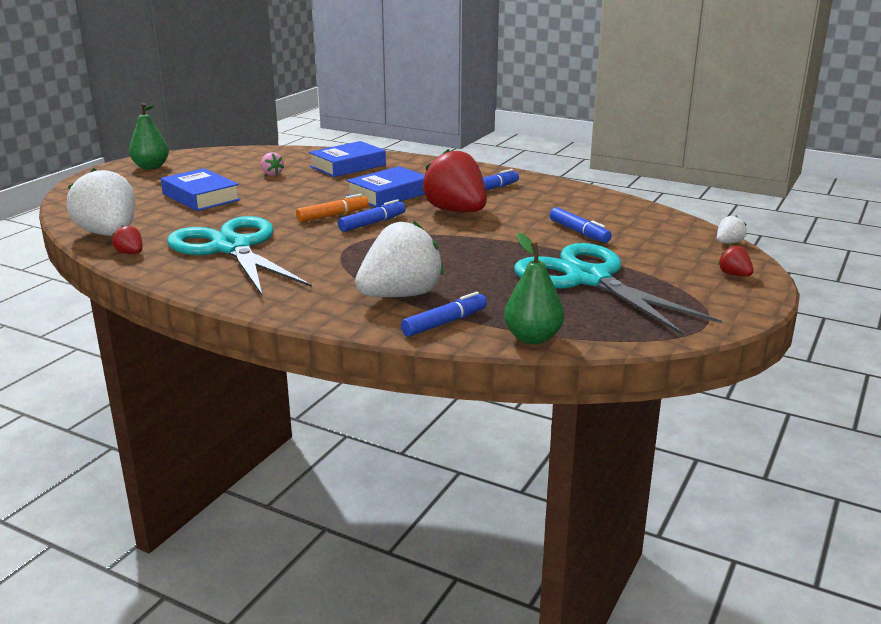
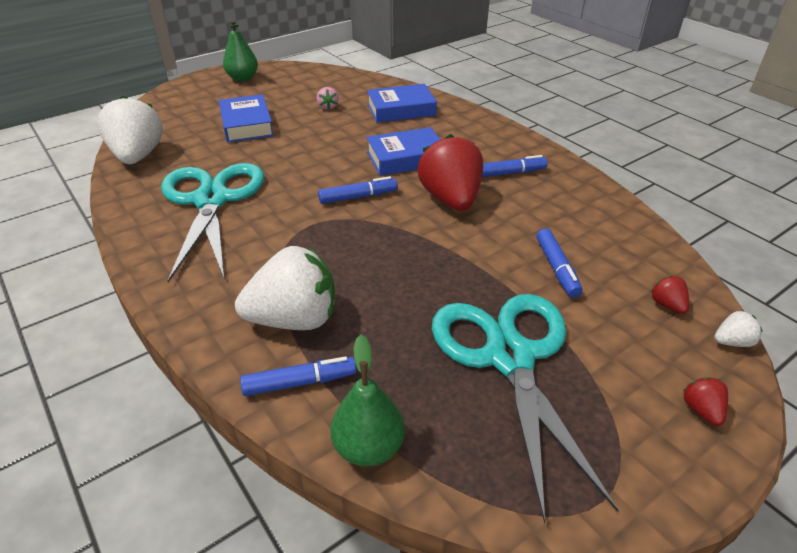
camera: 25 degrees right, 15 degrees up
red strawberry [112,225,143,254] -> red strawberry moved to [651,275,689,314]
orange marker [296,194,369,222] -> none

